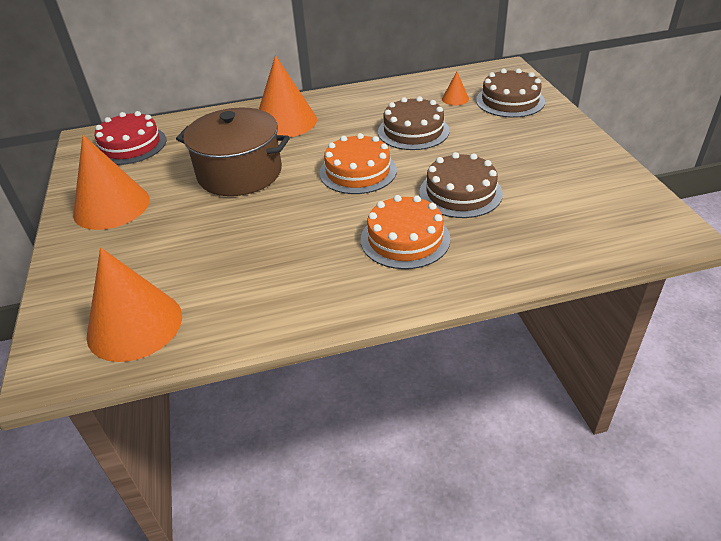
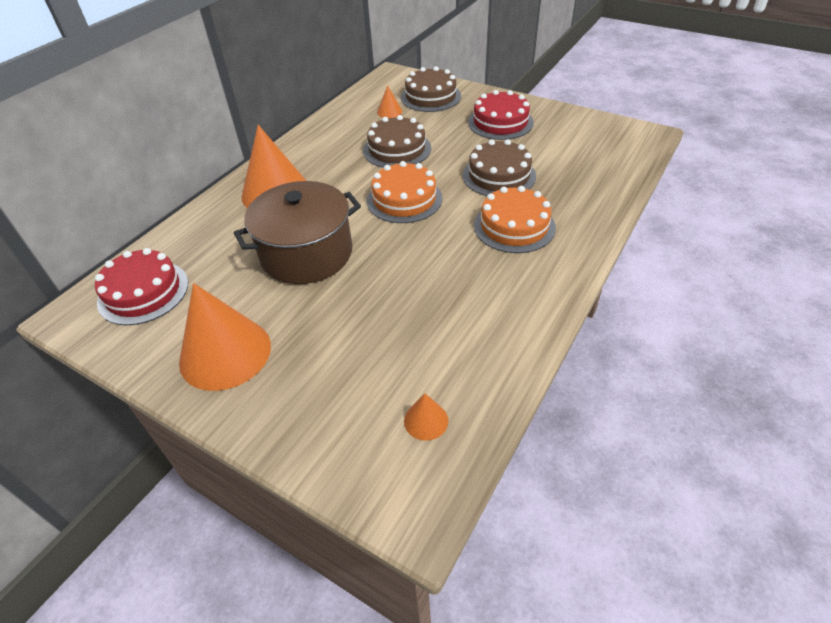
camera: 45 degrees left, 5 degrees up
orange cone [86,248,182,362] -> orange cone [404,393,448,441], size x0.44
none -> red cake [468,90,534,140]

